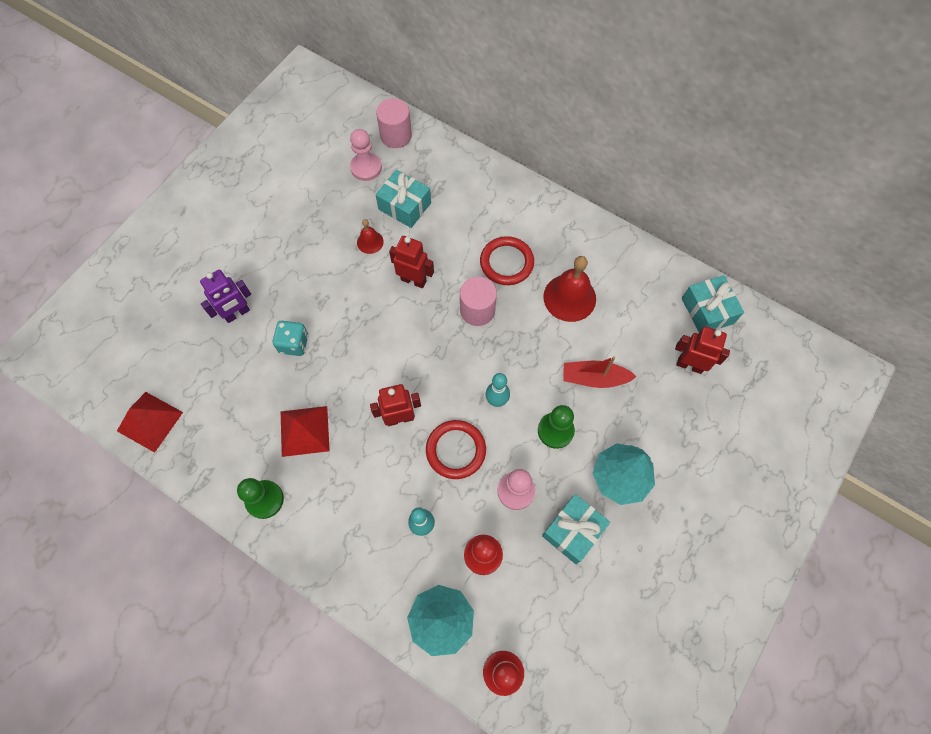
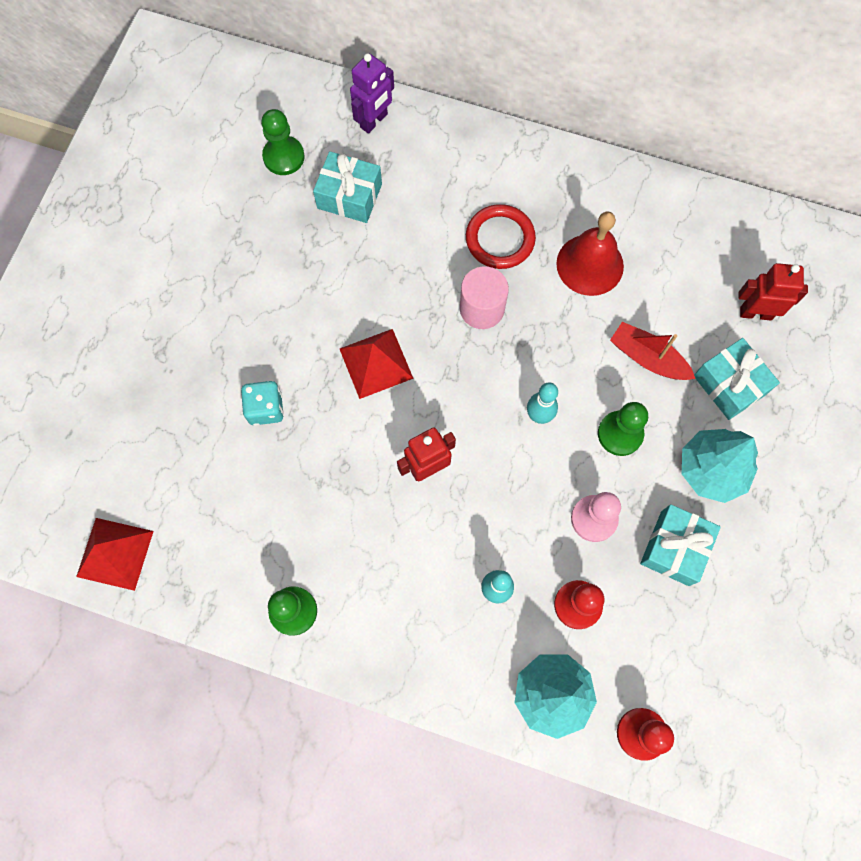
camera: 15 degrees left, 5 degrees up
purple robot [200,270,251,323] -> purple robot moved to [350,53,394,134]
red pyramid [281,406,330,457] -> red pyramid moved to [340,329,414,399]
pink pawn [350,129,382,181] -> green pawn [261,109,305,175]
red bell [357,219,384,254] -> none
pink cylinder [376,98,412,148] -> none
red robot [389,236,434,288] -> none
red ring [426,420,486,479] -> none
red boat [563,356,637,388] -> red boat turned 45 degrees clockwise [610,322,695,380]
turquoise gift [682,275,744,332] -> turquoise gift moved to [694,338,780,420]

